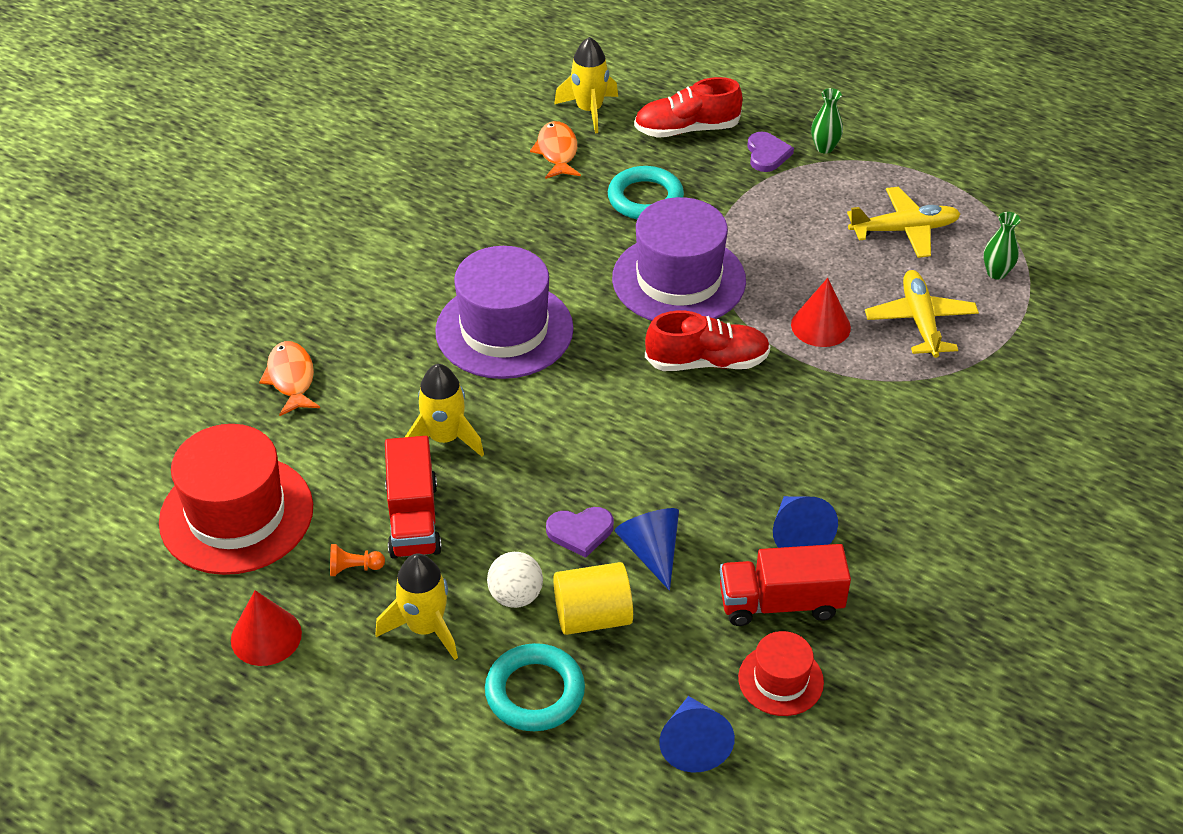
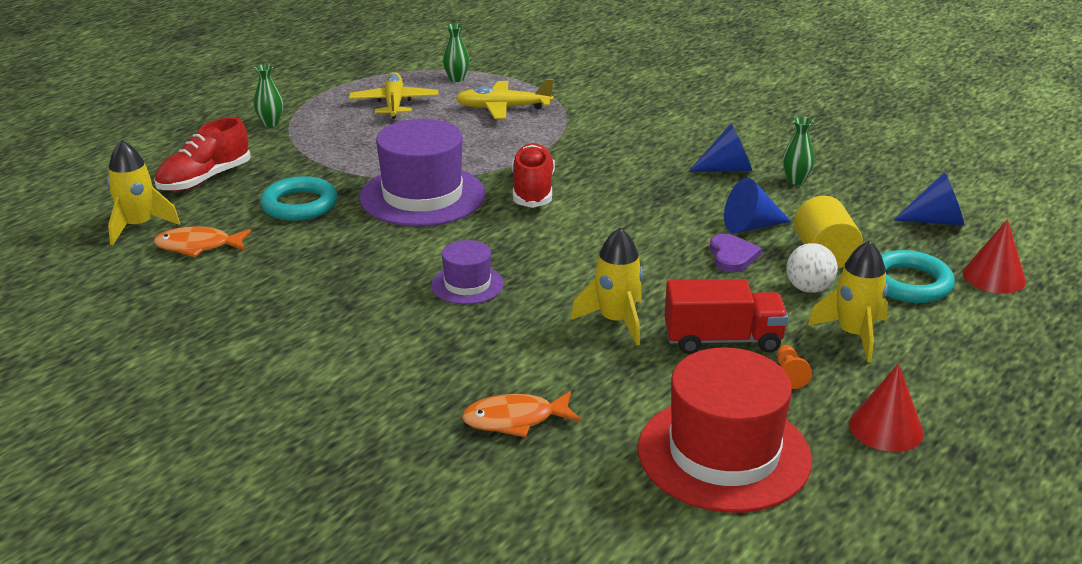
camera: 85 degrees left, 15 degrees down
purple hat [435,246,574,379] -> purple hat [431,240,504,304], size x0.51
red shoe [634,77,742,138] -> red shoe turned 45 degrees clockwise [154,117,251,191]
red truck [720,544,851,626] -> green vase [783,117,815,185]
red hat [738,631,824,716] -> none
purple heart [747,132,794,172] -> none
red cone [791,278,851,347] -> red cone moved to [963,219,1026,294]

